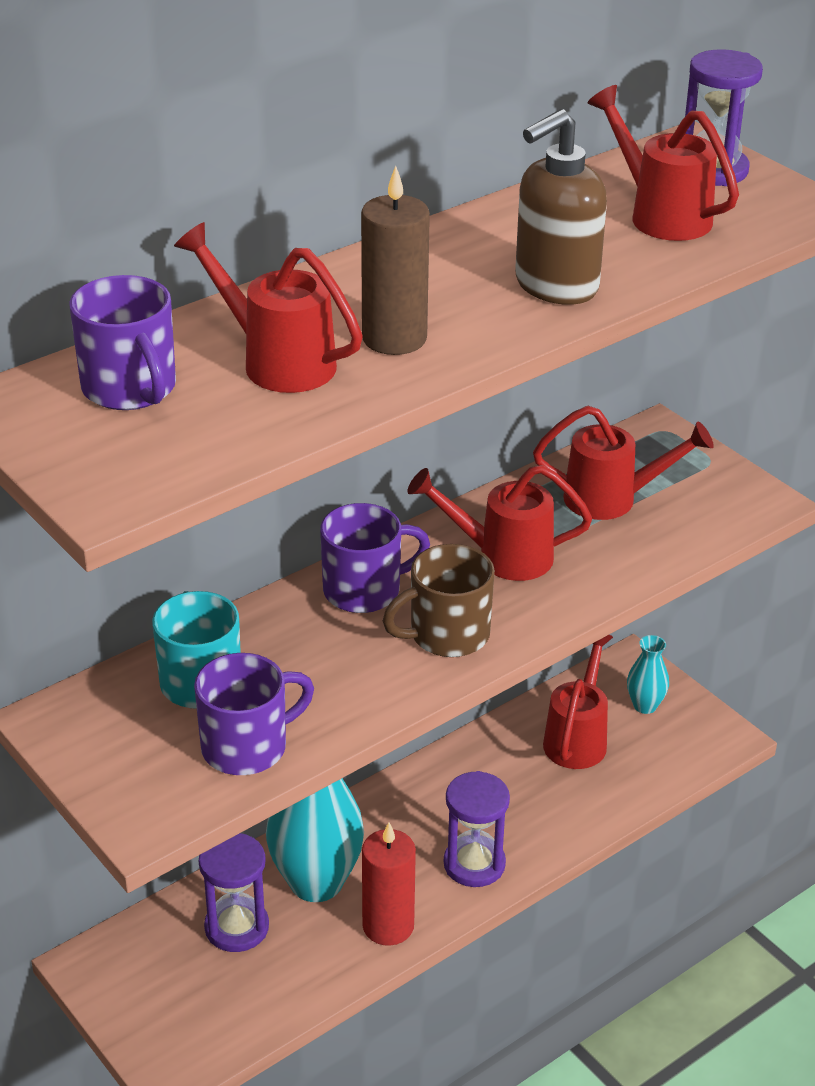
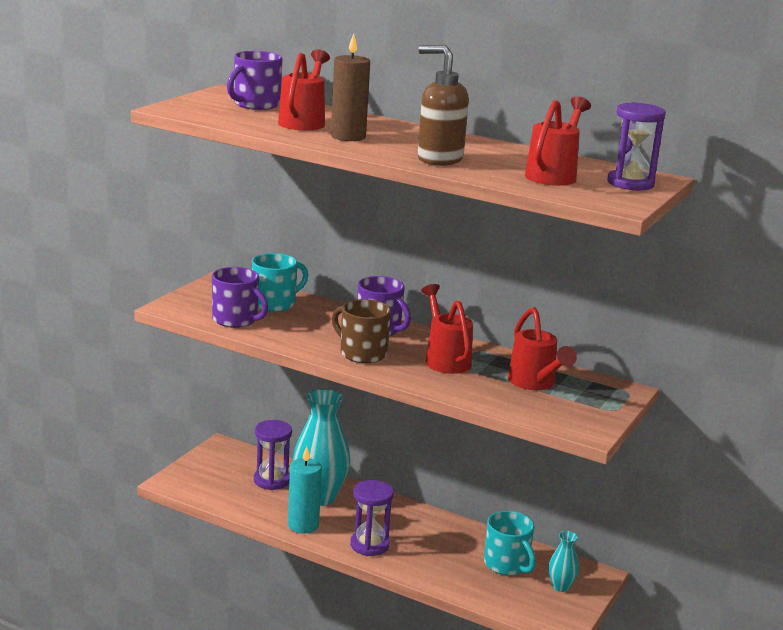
camera: 65 degrees right, 15 degrees down
red candle [362,822,416,946] -> turquoise candle [288,446,322,534]
red watering can [543,635,613,769] -> turquoise mug [484,511,536,575]

